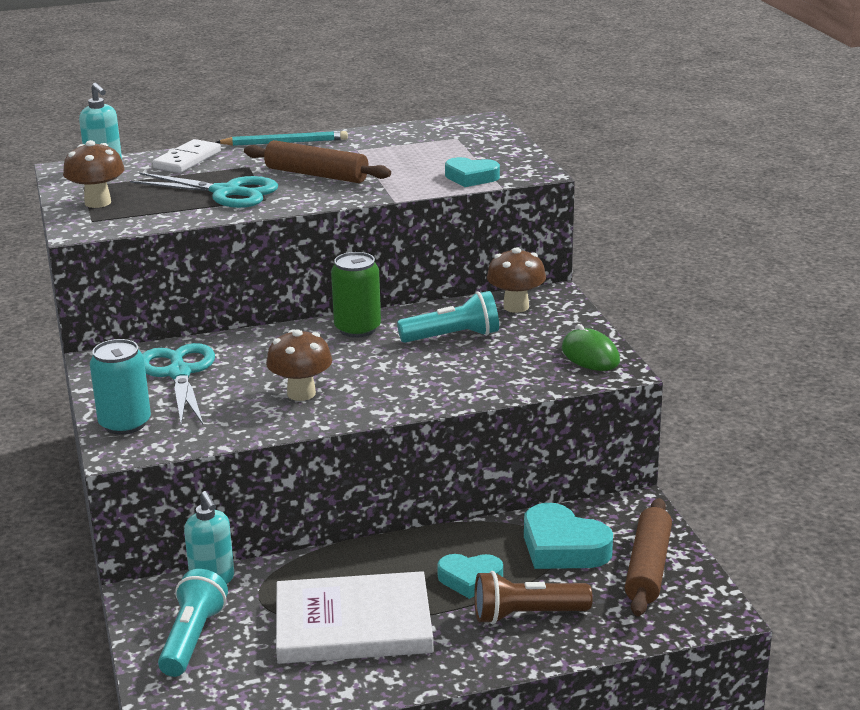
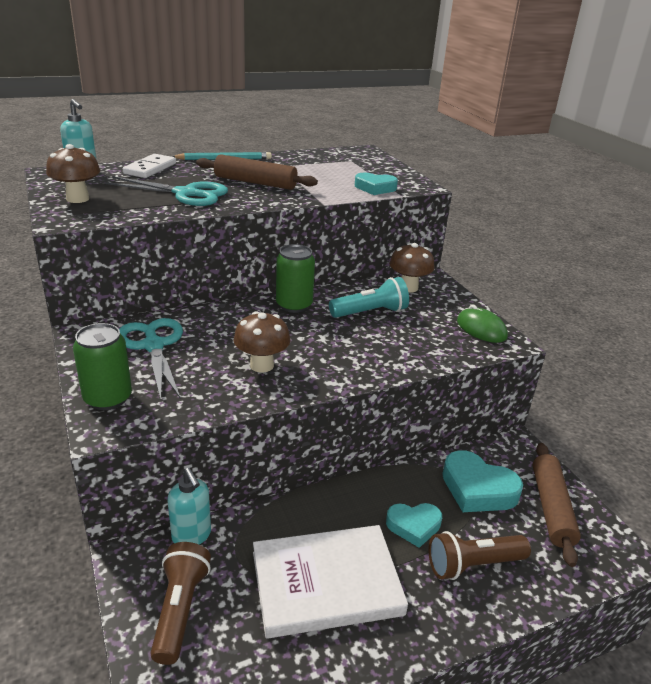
camera: 10 degrees left, 5 degrees up
turquoise can [90,339,151,435] -> green can [73,323,132,410]
turquoise flashlight [158,569,228,677] -> brown flashlight [151,542,211,665]

